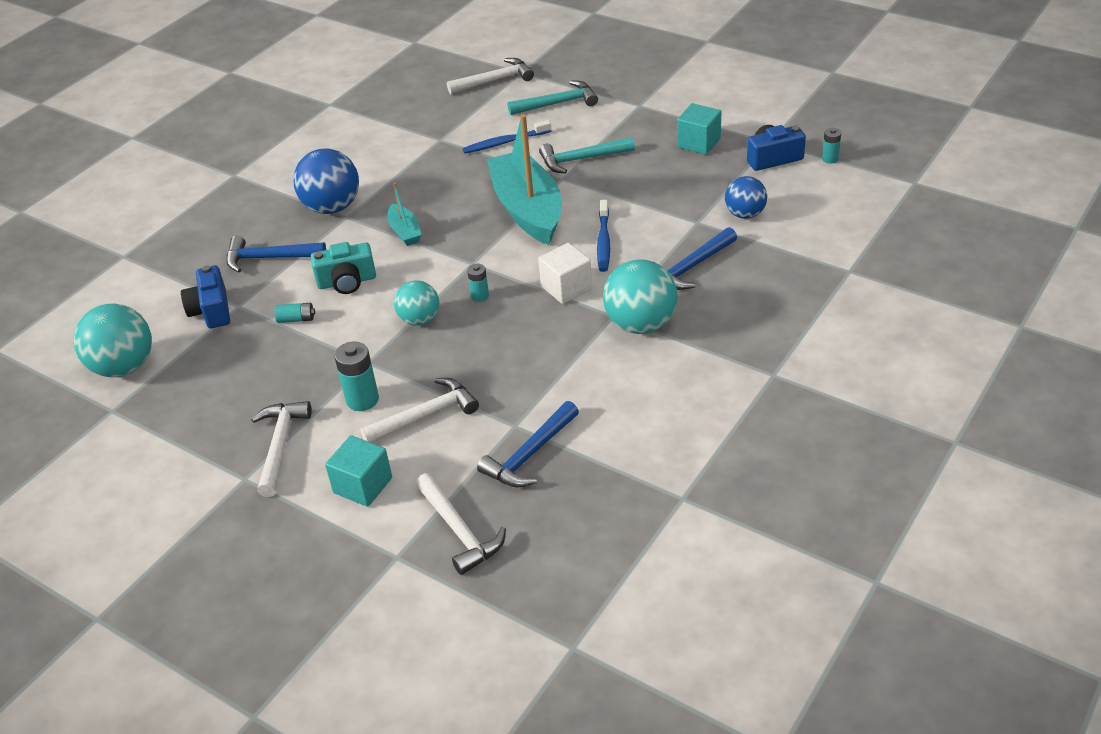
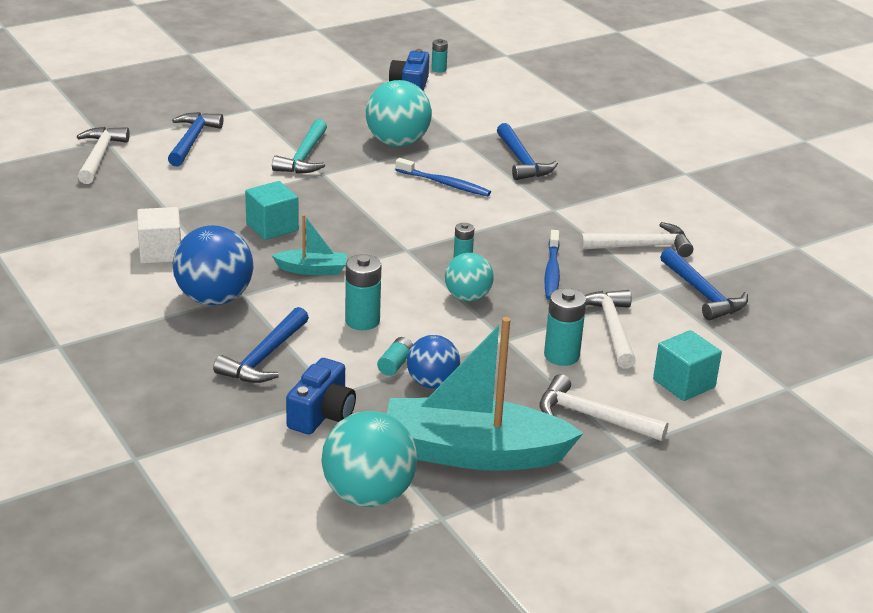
camera: 70 degrees left, 10 degrees down
blue camera [181,265,230,328] -> blue camera turned 75 degrees counterclockwise [286,358,356,435]
turquoise camera [311,242,376,294] -> turquoise battery [345,255,381,330]
white hammer [415,473,506,575] -> white hammer moved to [580,222,693,257]
blue toothbrush [462,120,551,154] -> blue toothbrush moved to [545,230,560,300]
turquoise boat [487,114,561,245] -> turquoise boat moved to [387,317,583,471]
turquoise hammer [508,80,598,115] -> blue hammer [168,112,223,166]
white cube [538,243,592,304] -> white cube moved to [137,207,181,264]
turquoise ball [603,259,677,334] -> turquoise ball moved to [366,80,432,147]
turquoise cube [677,103,721,155] -> turquoise cube moved to [245,181,299,240]
blue ball [725,176,767,219] -> blue ball moved to [407,335,460,389]

